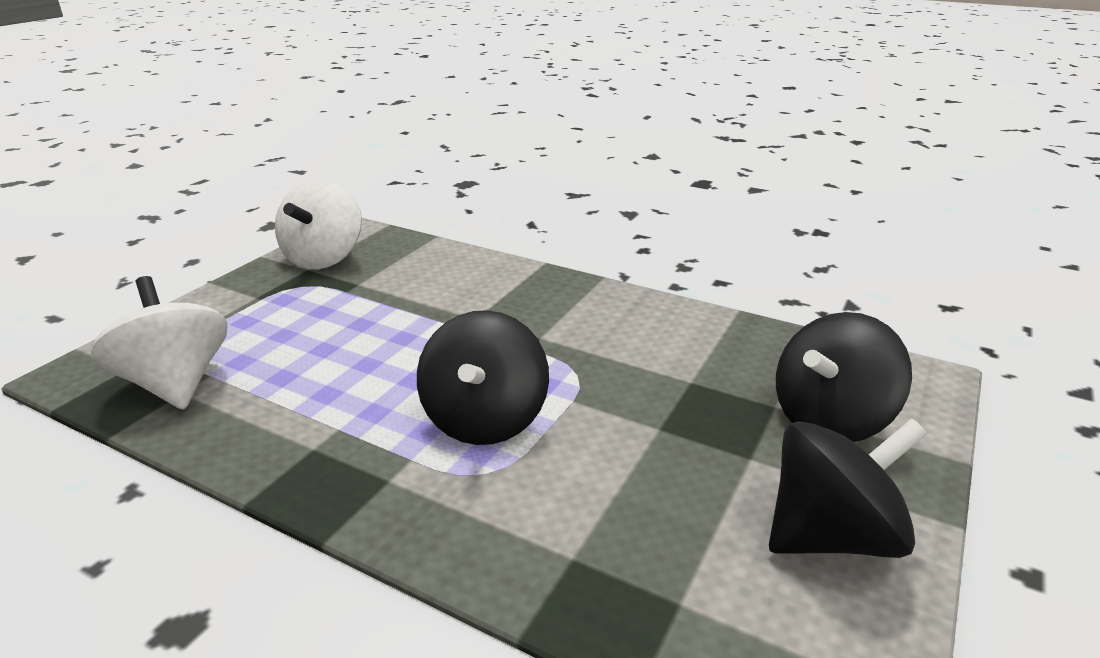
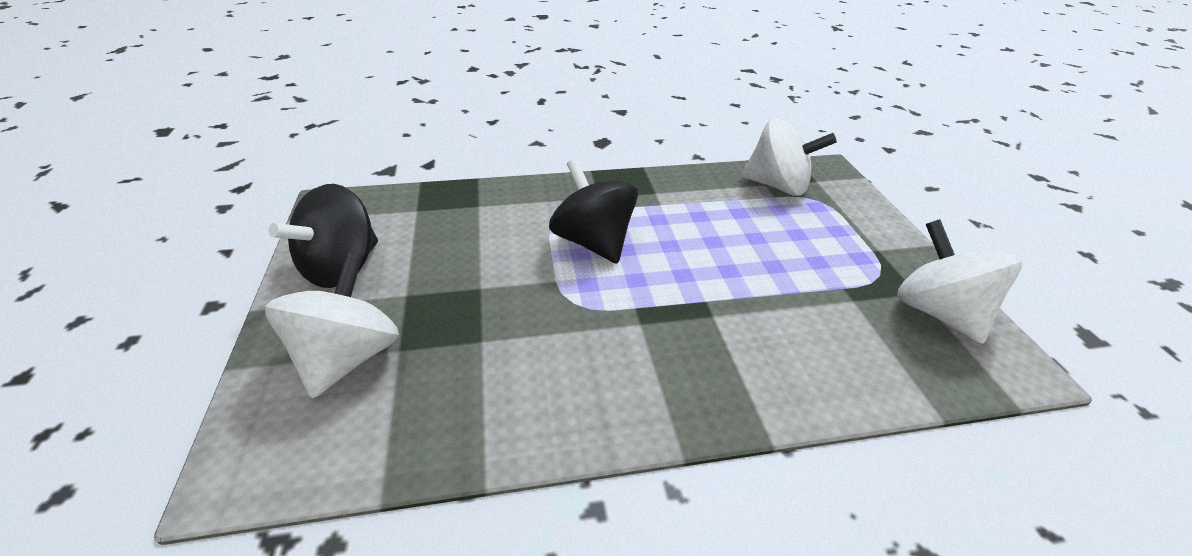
camera: 140 degrees right, 10 degrees up
black spinning top [776,312,912,442] -> white spinning top [265,253,399,399]

